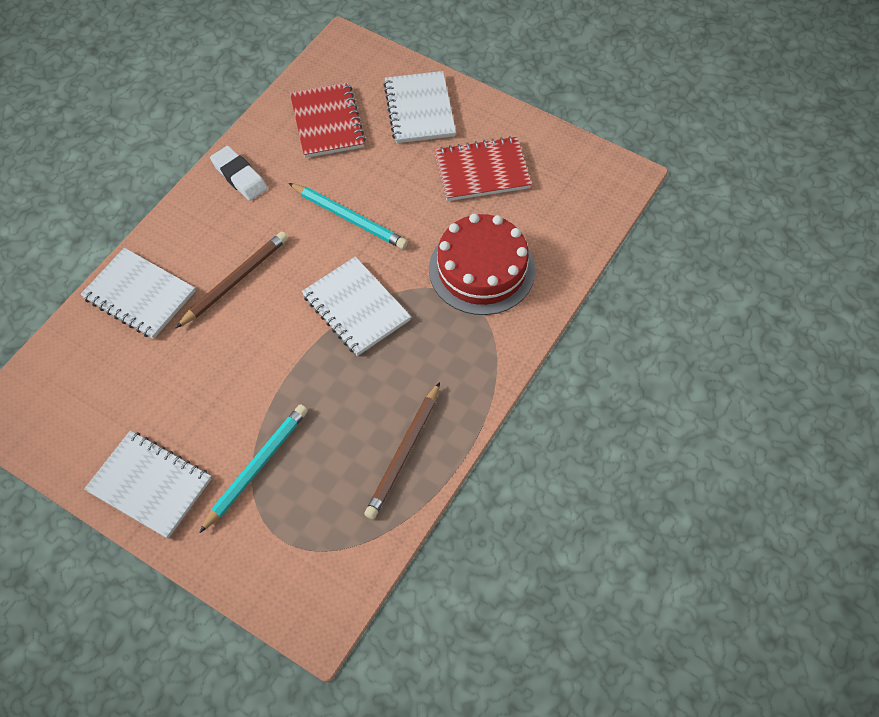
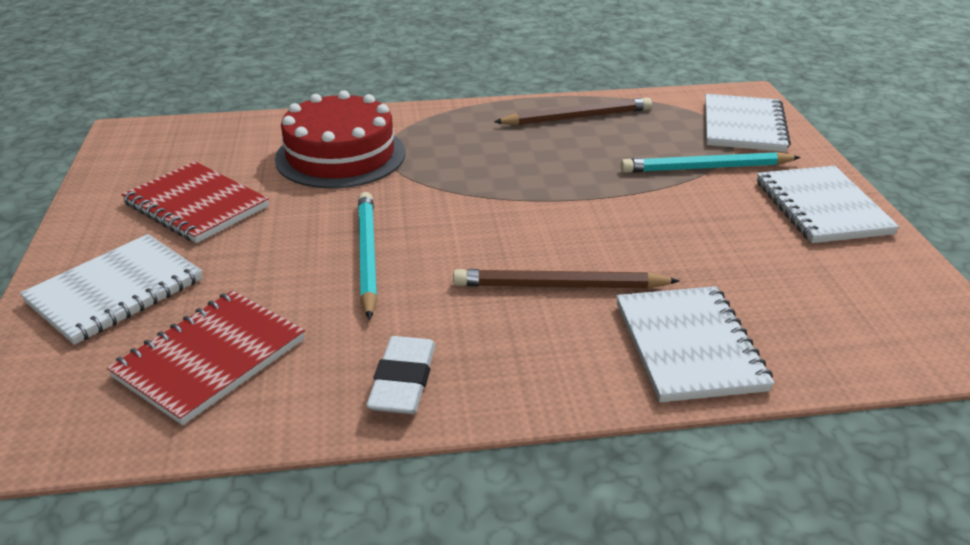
camera: 130 degrees left, 25 degrees down
white notebook [302,257,411,356] -> white notebook moved to [705,94,791,152]

